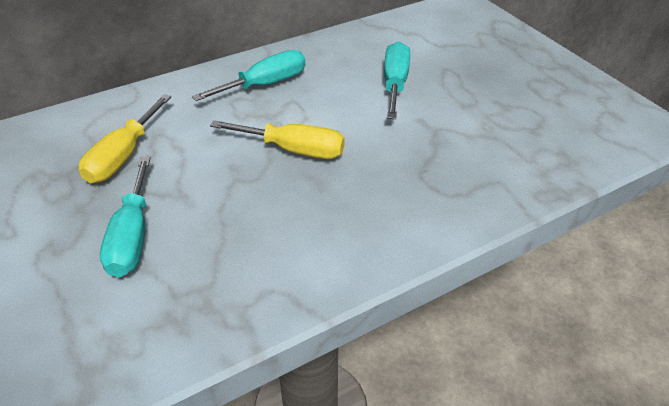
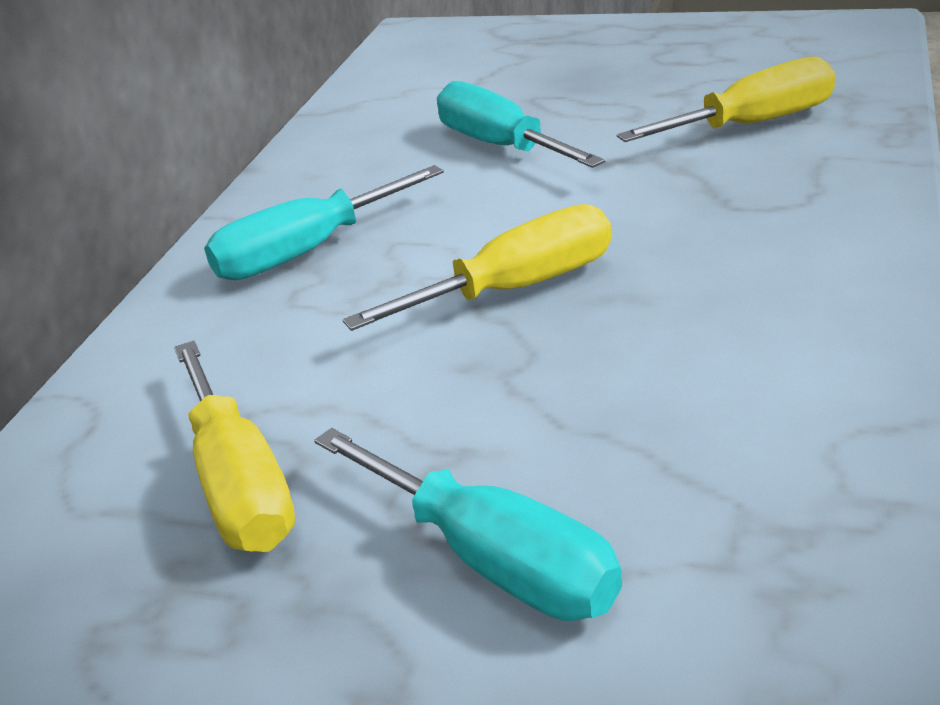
camera: 40 degrees left, 10 degrees down
turquoise screwdriver [192,50,305,101] -> turquoise screwdriver turned 135 degrees counterclockwise [204,165,444,280]
none -> yellow screwdriver [617,57,835,142]

